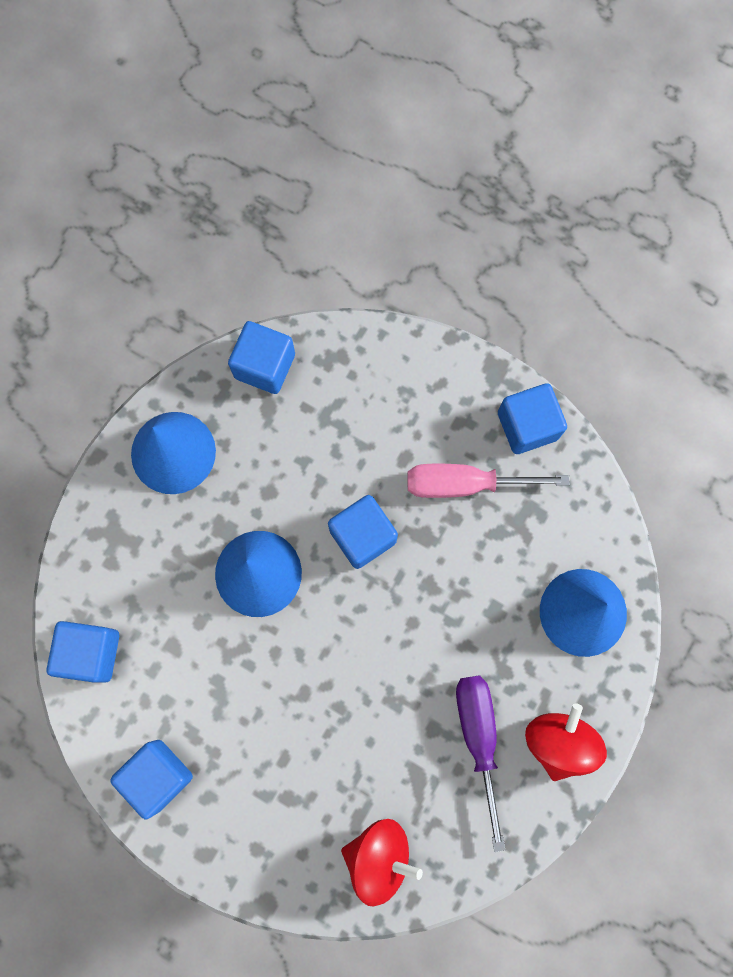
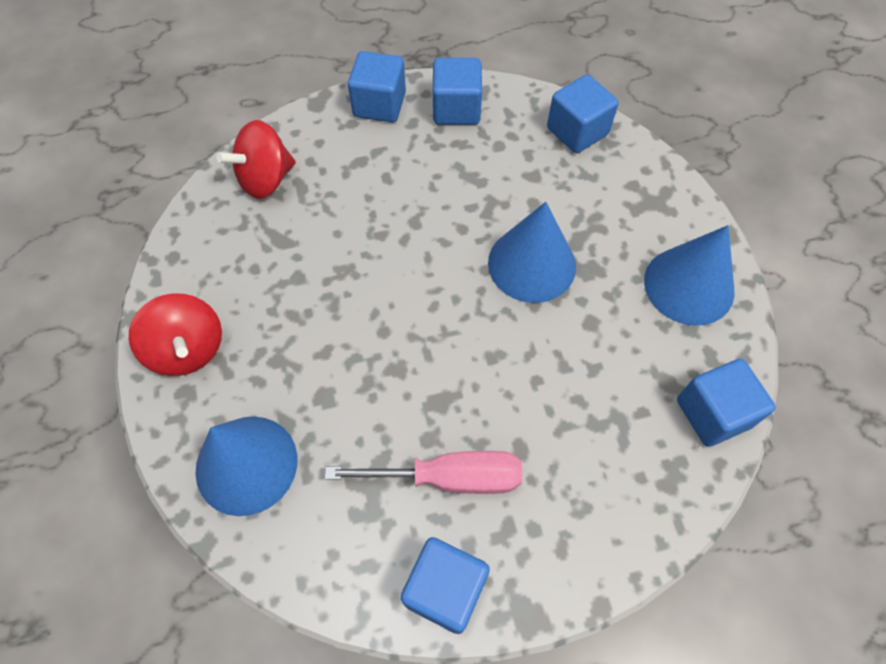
camera: 135 degrees right, 15 degrees down
blue cube [328,495,398,569] -> blue cube moved to [348,51,406,122]
pink screwdriver [407,464,570,498] -> pink screwdriver turned 45 degrees clockwise [325,451,522,494]
purple screwdriver [456,675,506,852] -> none

